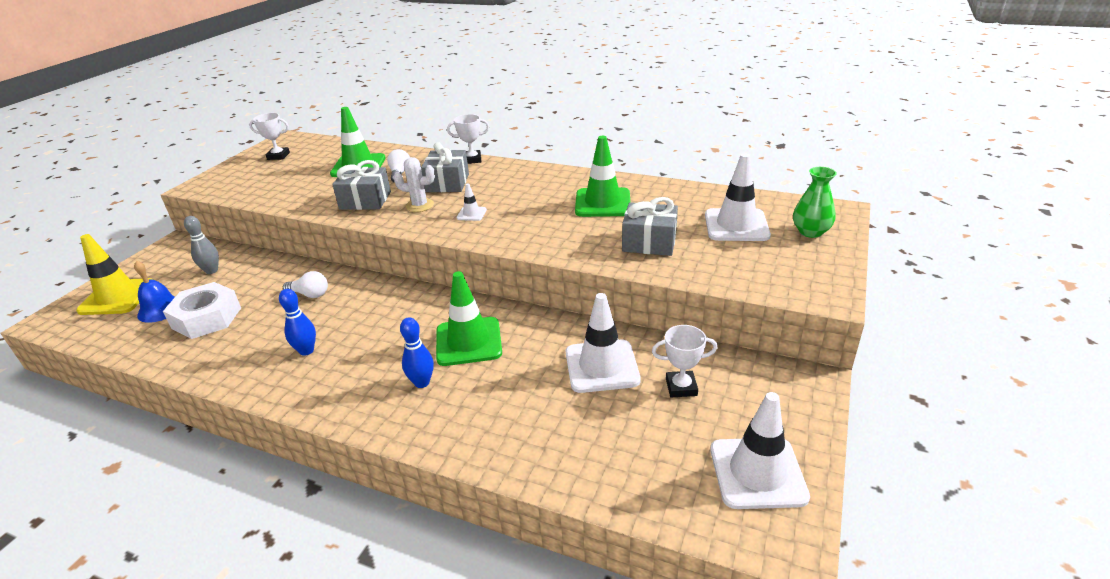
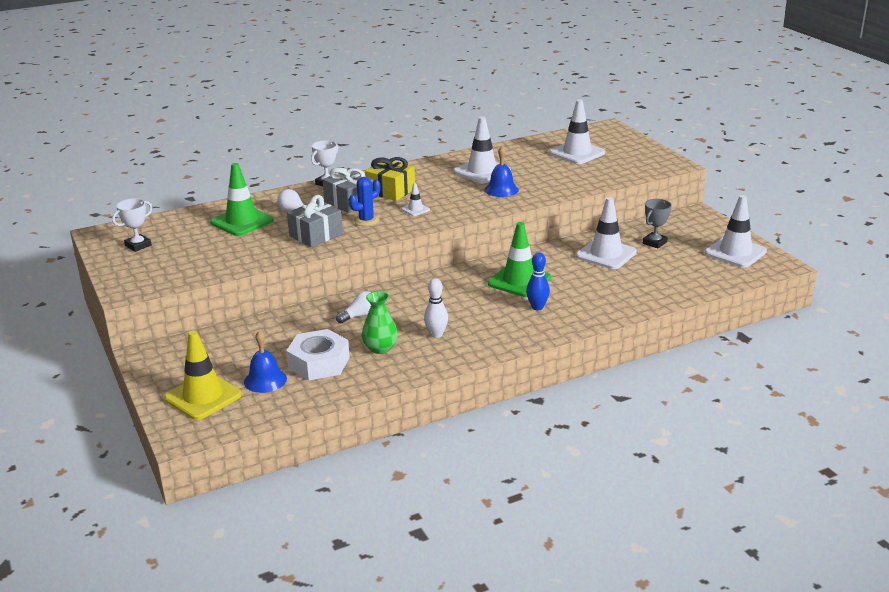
camera: 50 degrees left, 5 degrees down
grey bowling pin [184,216,219,274] -> none
blue bowling pin [279,289,316,356] -> white bowling pin [424,278,448,338]
white cactus [394,157,435,212] -> blue cactus [349,177,380,226]
green traffic cone [575,136,630,217] -> white traffic cone [453,116,511,183]
grey gift [622,197,678,256] -> none
white trophy [652,325,717,398] -> grey trophy [643,199,672,248]
green vase [793,167,837,238] -> green vase moved to [362,291,398,354]
none -> yellow gift [365,157,415,201]
none -> blue bell [485,147,519,197]

